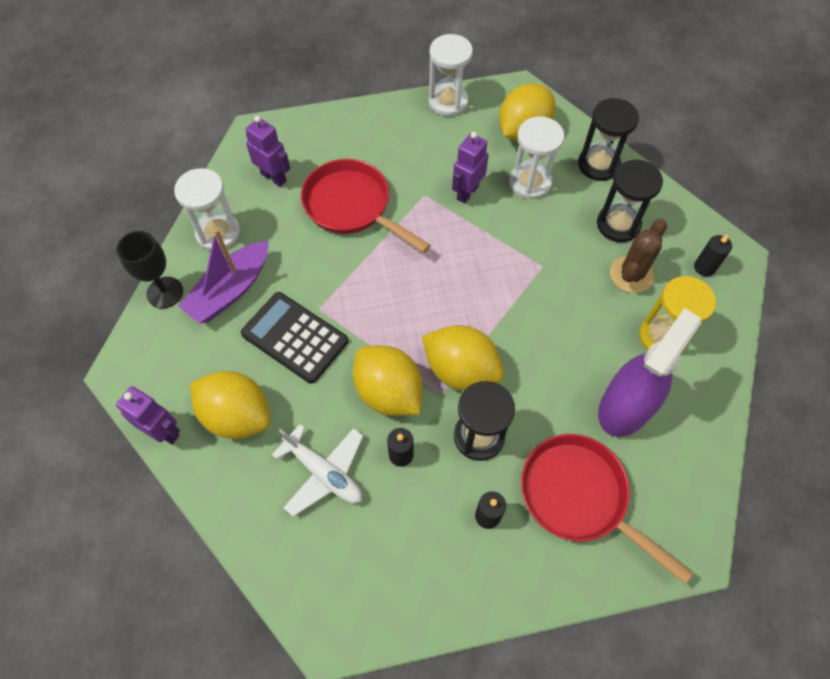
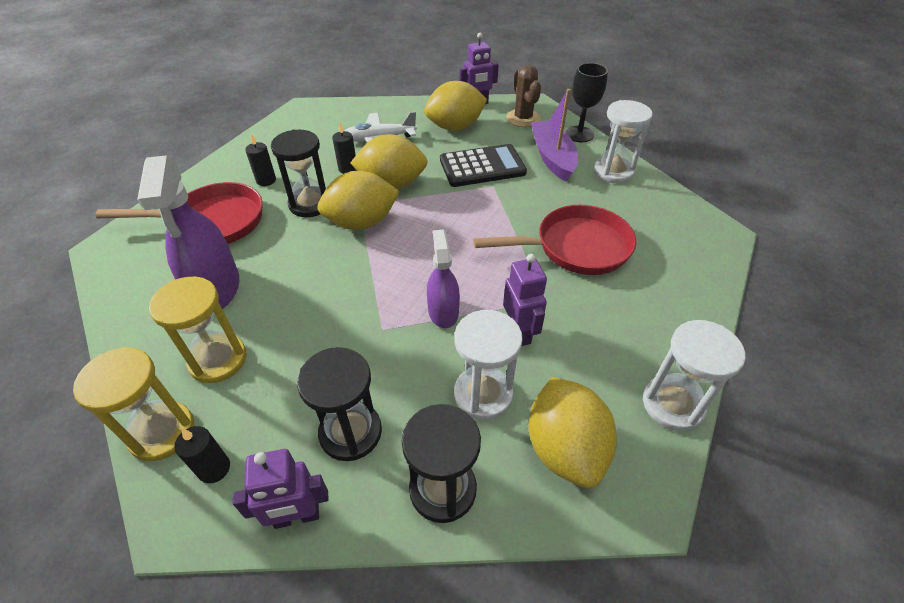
camera: 130 degrees right, 15 degrees down
purple robot [245,116,290,187] -> purple robot moved to [233,449,329,529]
brown cactus [610,219,667,293] -> brown cactus moved to [506,65,541,127]
none -> yellow hourglass [73,347,194,461]
none -> purple spray bottle [427,230,460,328]

